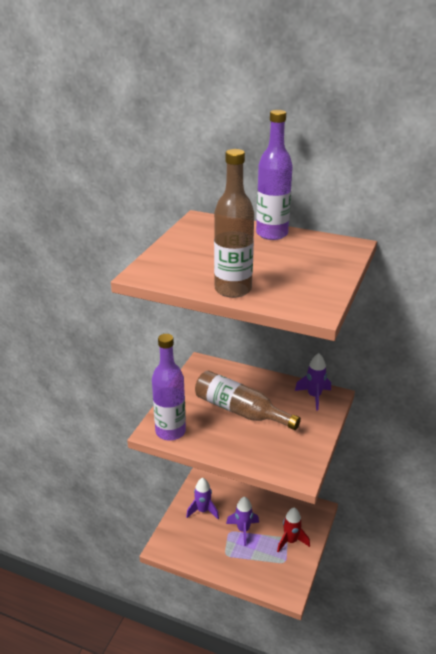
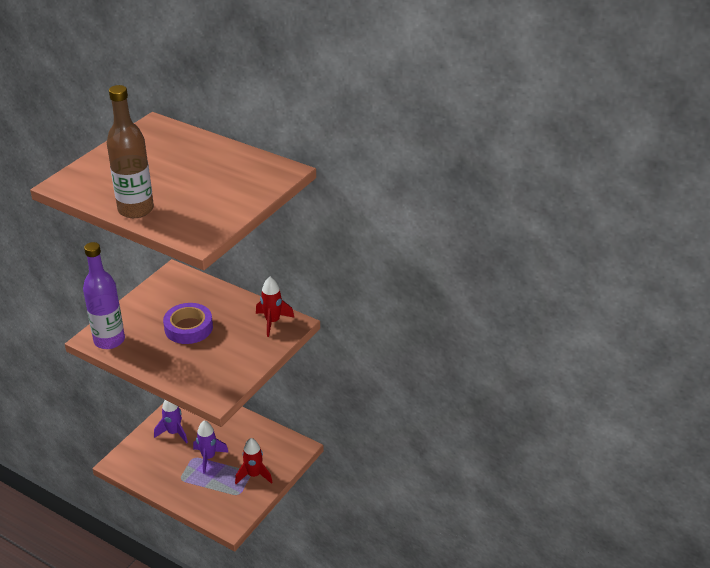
camera: 10 degrees right, 5 degrees up
brown bottle [195,371,301,430] -> purple tape [163,303,213,344]
purple bottle [256,110,293,240] -> none
purple rocket [295,353,331,411] -> red rocket [256,277,294,337]

